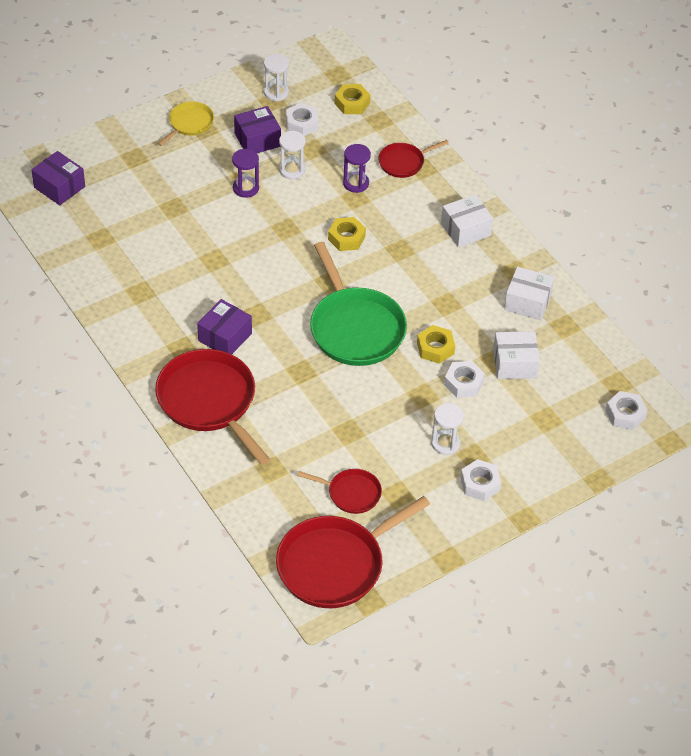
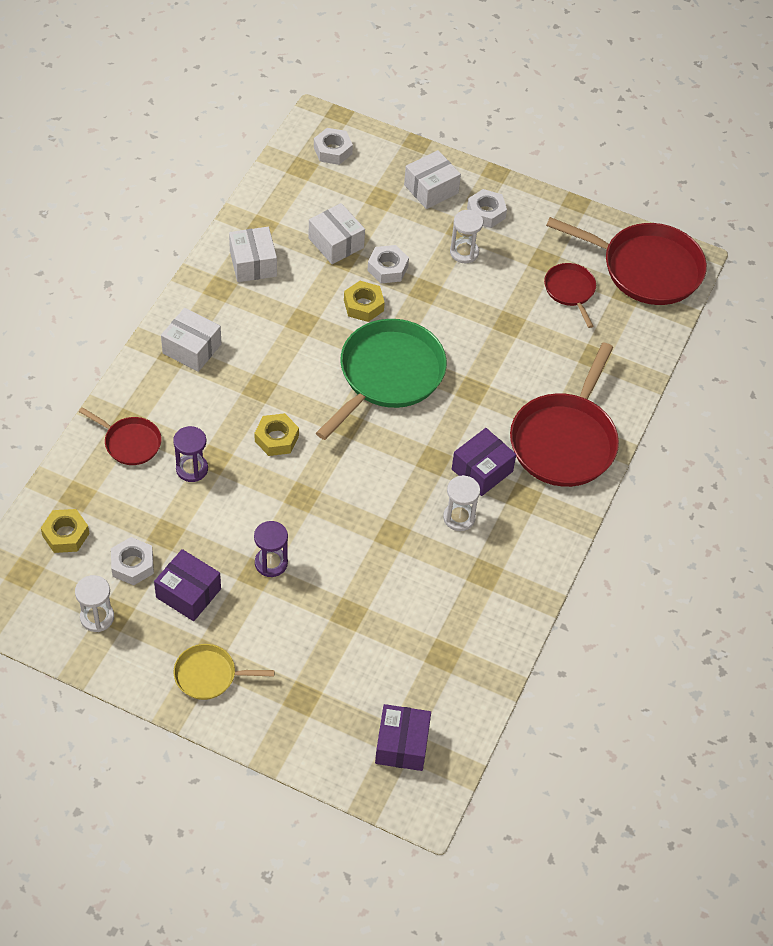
camera: 125 degrees left, 5 degrees up
purple box [197,299,252,354] -> purple box turned 45 degrees counterclockwise [452,428,516,496]
white hourglass [279,131,306,179] -> white hourglass moved to [443,475,480,531]
none -> white box [404,150,461,209]

